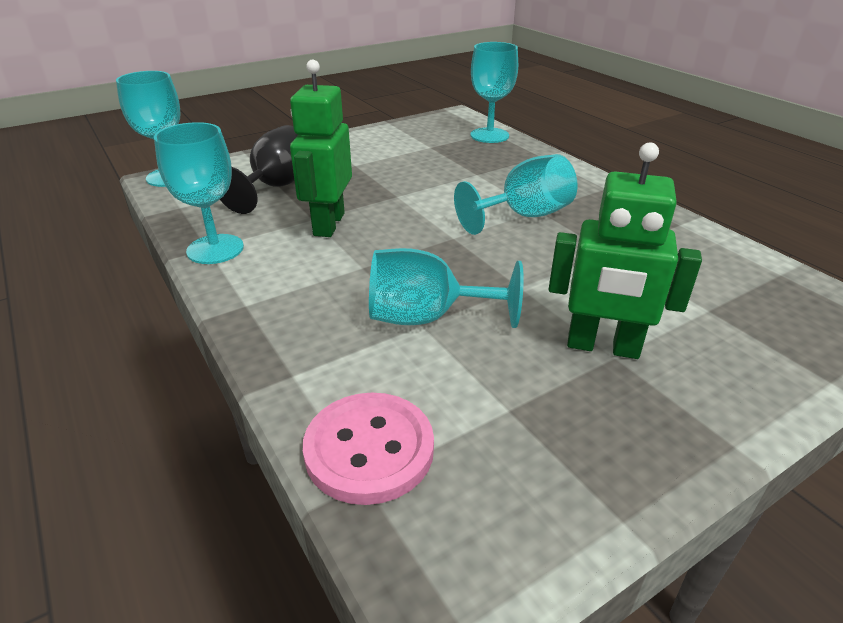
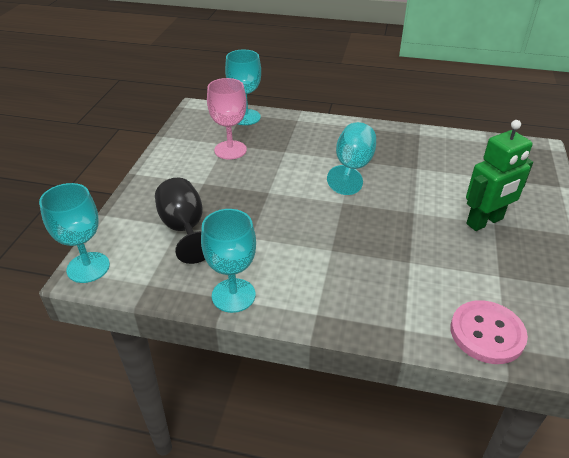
camera: 45 degrees left, 5 degrees up
green robot [290,60,352,237] -> none
turquoise goblet [369,248,524,328] -> none
none -> pink goblet [207,78,247,159]

